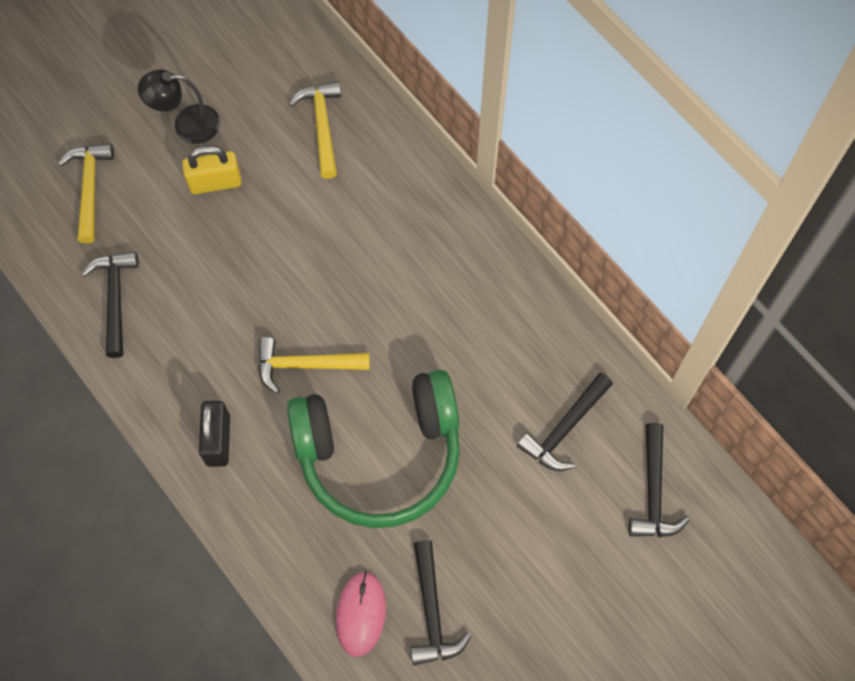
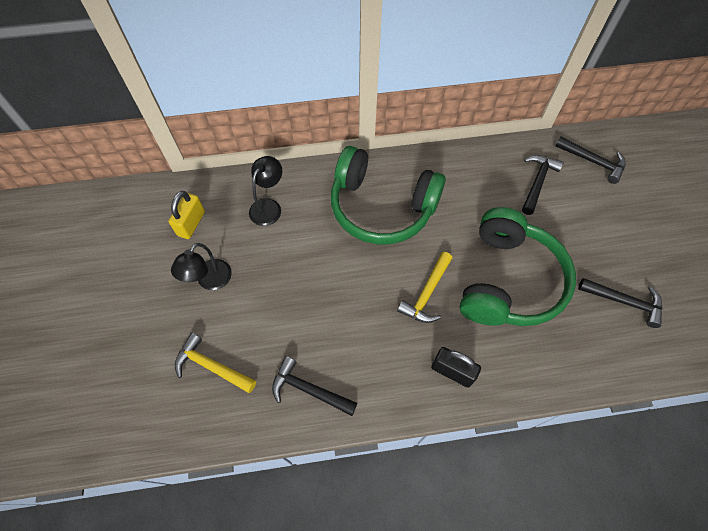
camera: 60 degrees left, 5 degrees down
yellow padlock [182,146,242,194] -> yellow padlock moved to [169,191,205,239]
yellow hammer [289,81,341,179] -> black lamp [249,156,282,226]
pink mouse [336,571,386,657] -> none
black hammer [517,373,613,471] -> black hammer turned 135 degrees counterclockwise [522,155,564,215]
none -> green headphones [331,146,446,245]

